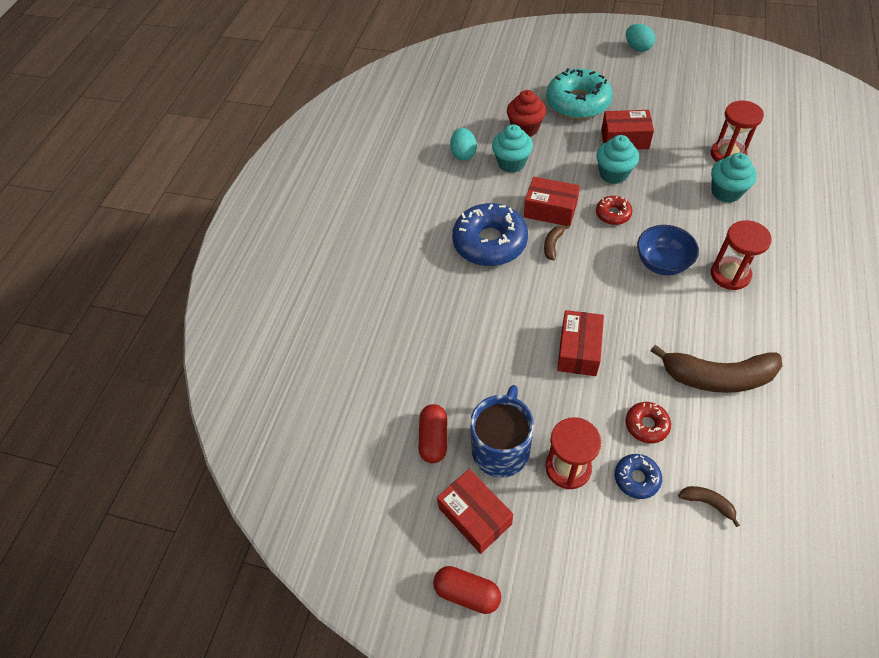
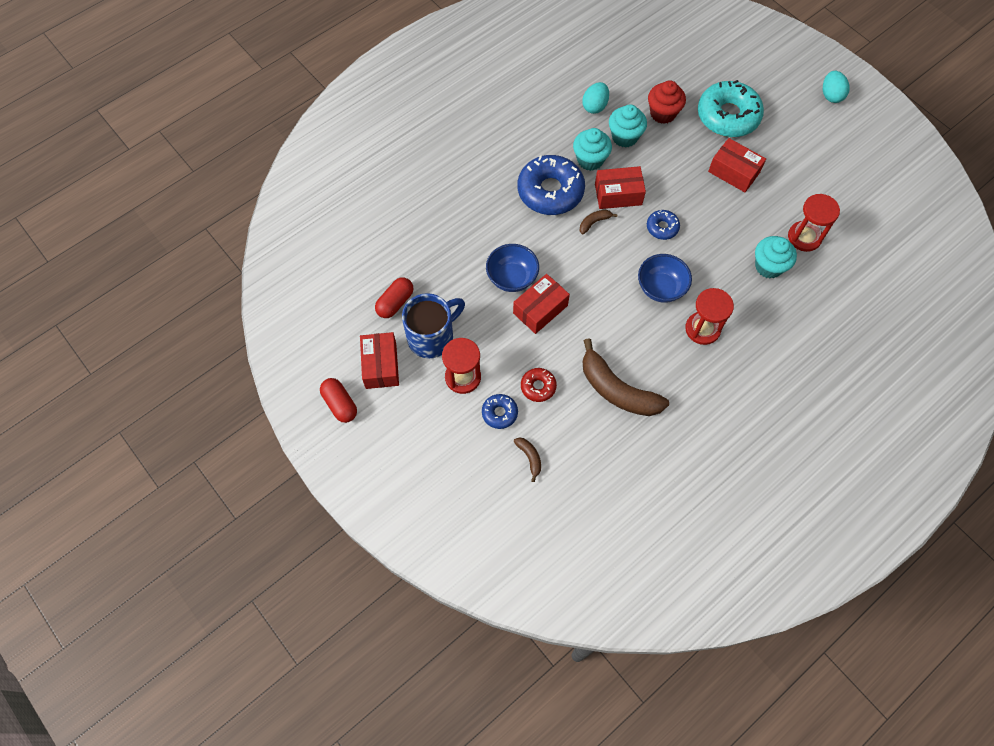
camera: 30 degrees right, 10 degrees up
red box [524,177,580,226] -> red box turned 60 degrees counterclockwise [595,166,646,209]
turquoise cupcake [596,135,639,184] -> turquoise cupcake moved to [573,128,612,171]
red donut [596,196,632,225] -> blue donut [647,210,680,240]
none -> blue bowl [486,244,539,292]

